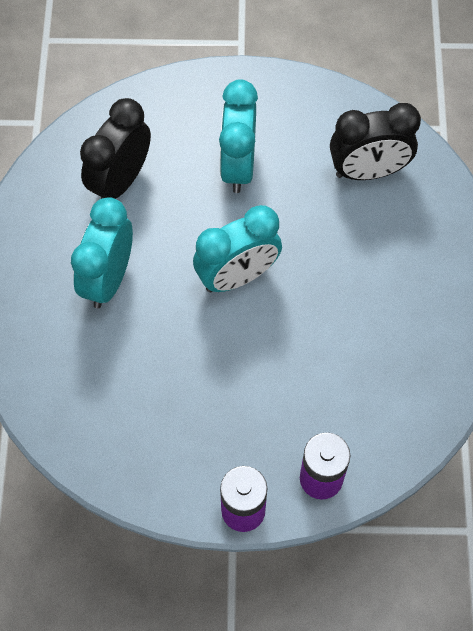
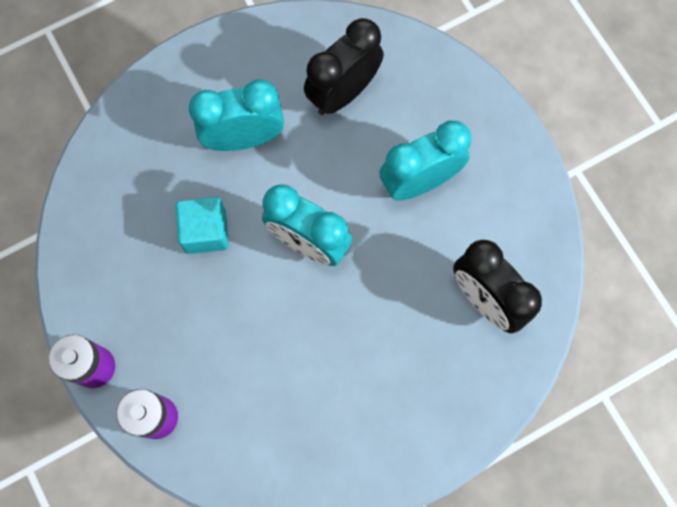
camera: 60 degrees right, 10 degrees up
black clock [80,98,151,199] -> black clock turned 45 degrees counterclockwise [304,18,384,115]
none -> turquoise cube [175,197,229,254]

